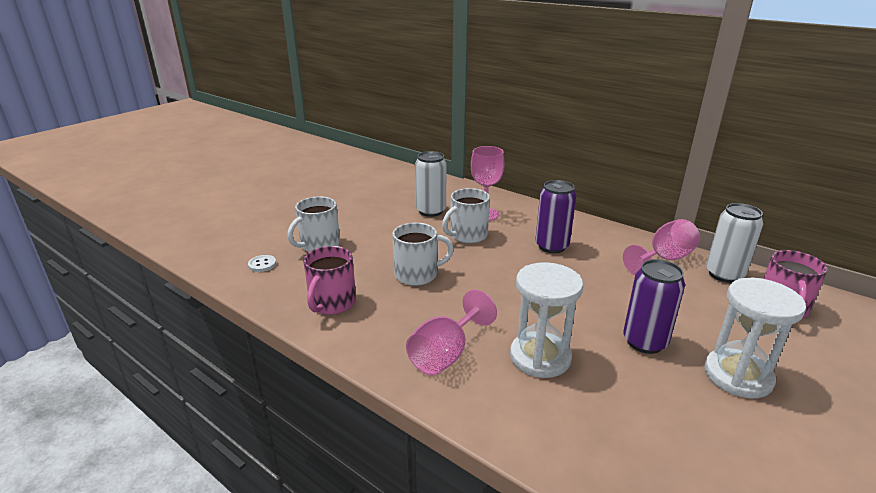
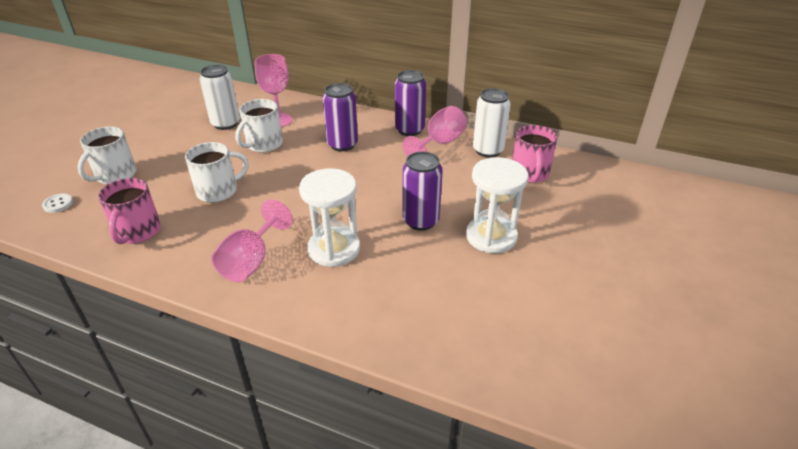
camera: 15 degrees left, 10 degrees up
none -> purple can [395,70,426,136]

